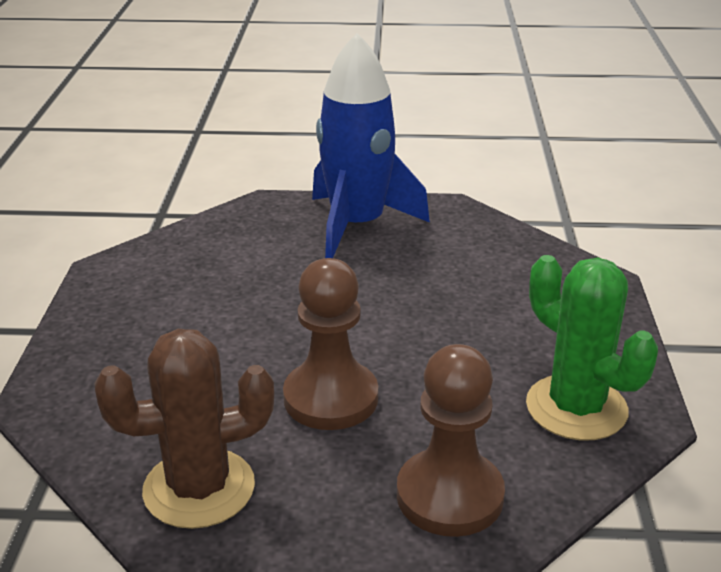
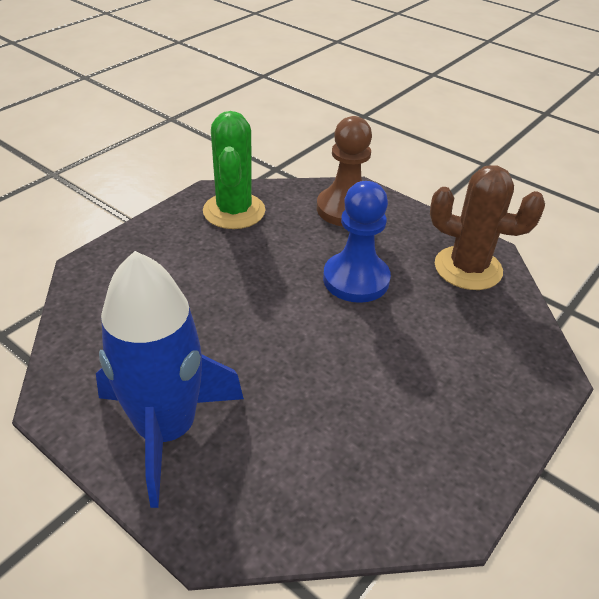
camera: 145 degrees left, 10 degrees up
brown pawn [283,258,378,430] -> blue pawn [323,181,391,303]

